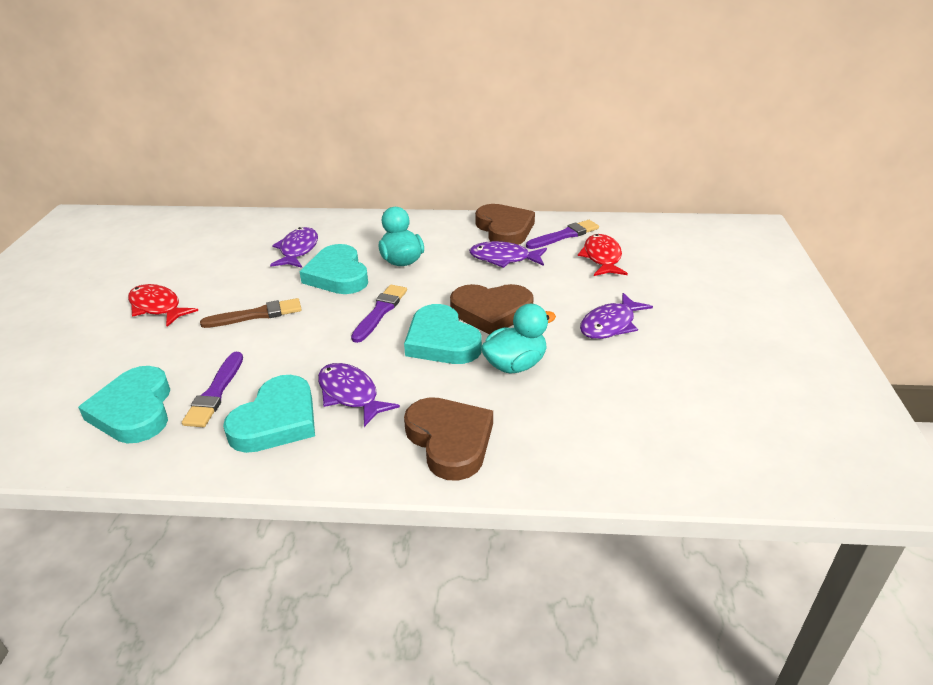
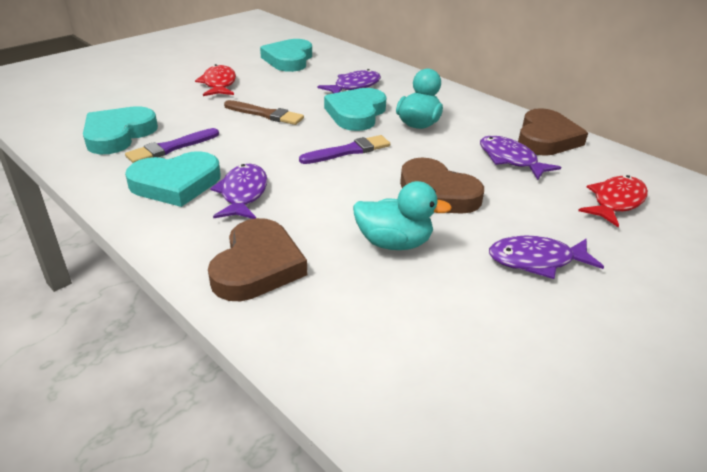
camera: 40 degrees right, 0 degrees up
turquoise heart [404,304,482,364] -> turquoise heart moved to [260,39,312,72]
purple brush [526,220,599,249] -> none

